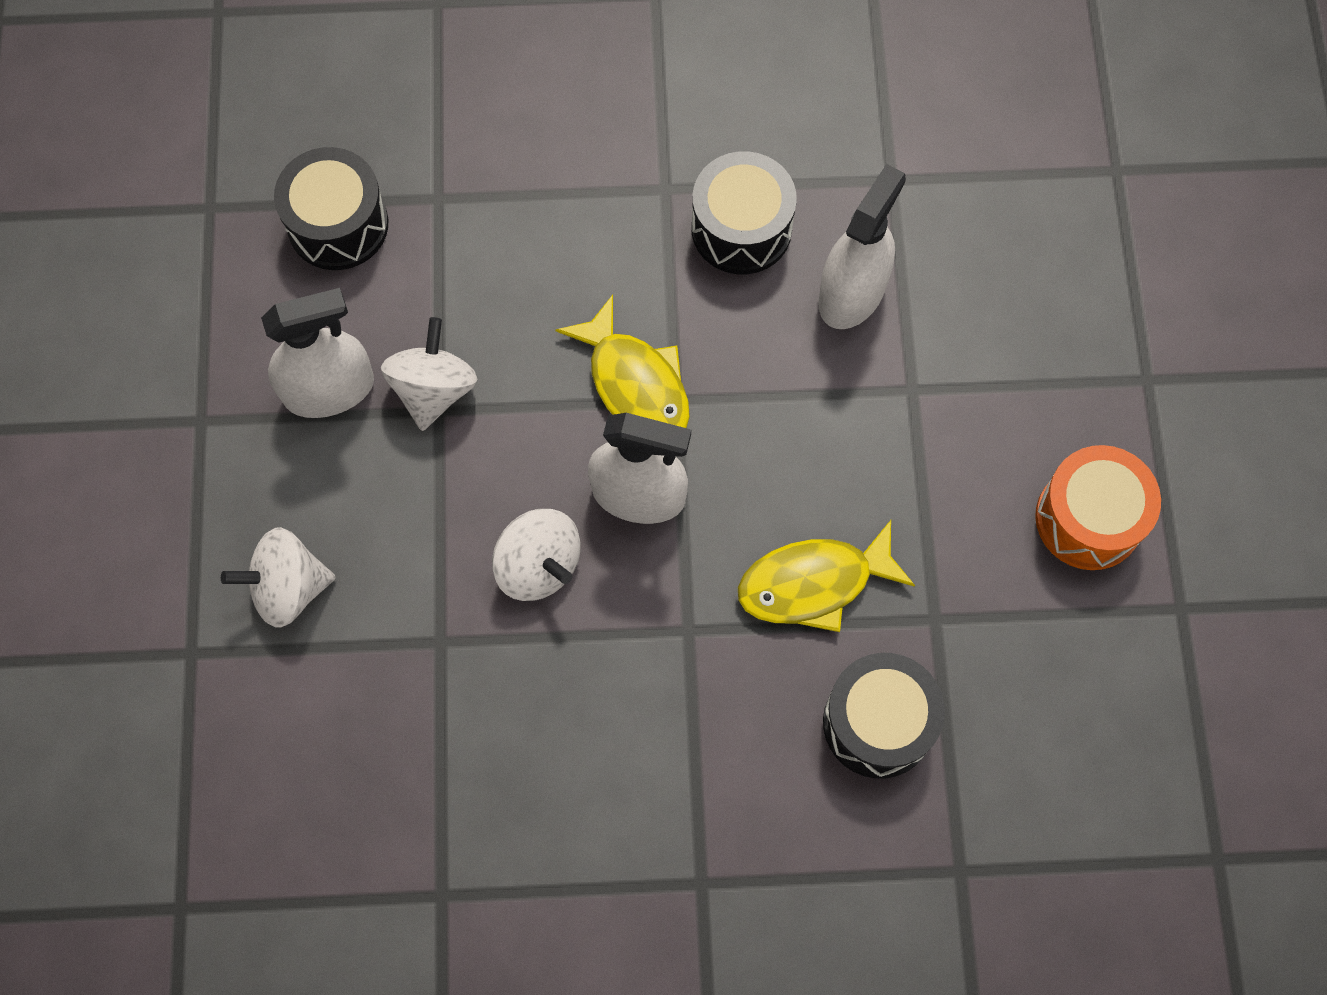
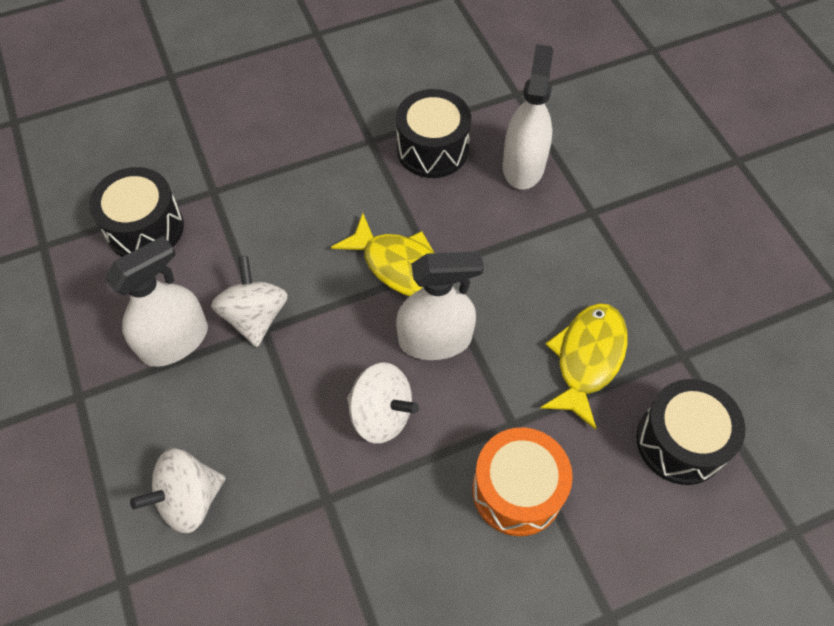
camera: 20 degrees left, 10 degrees down
yellow fish [738,520,915,632] -> yellow fish turned 150 degrees clockwise [541,303,628,430]
orange drum [1035,445,1161,570] -> orange drum moved to [472,428,573,536]

